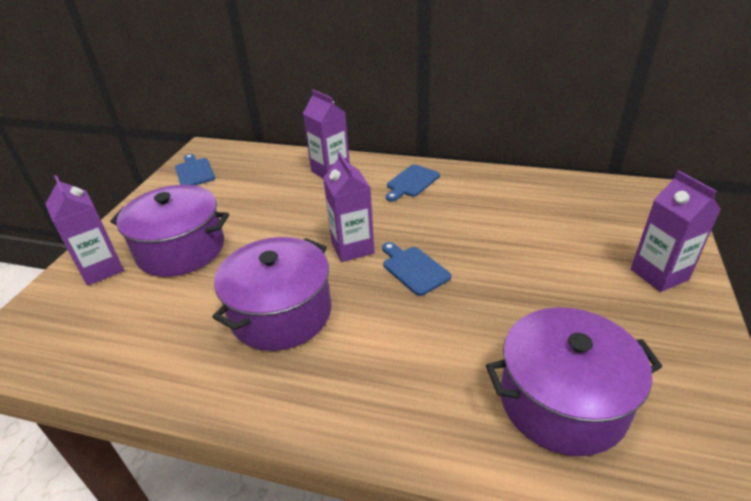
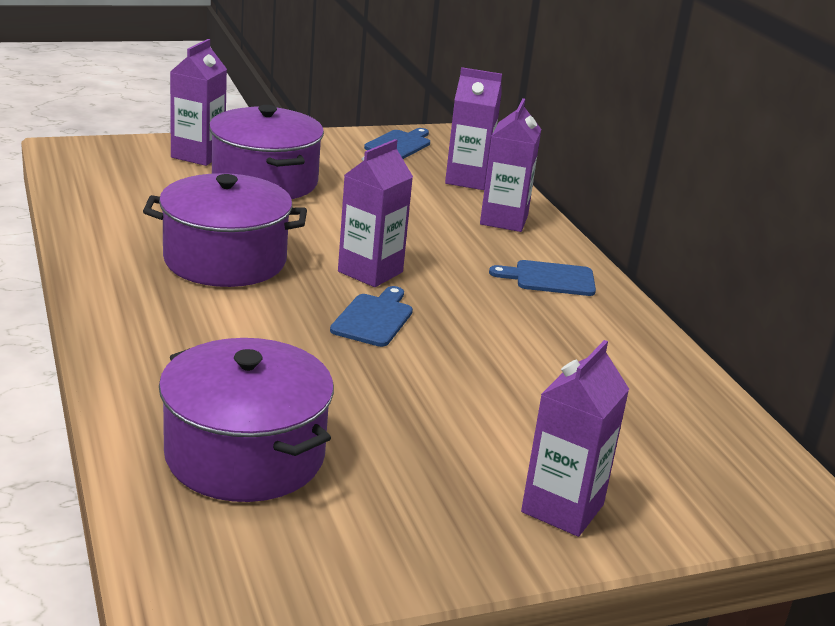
camera: 50 degrees right, 10 degrees down
none -> purple carton [445,67,502,190]

